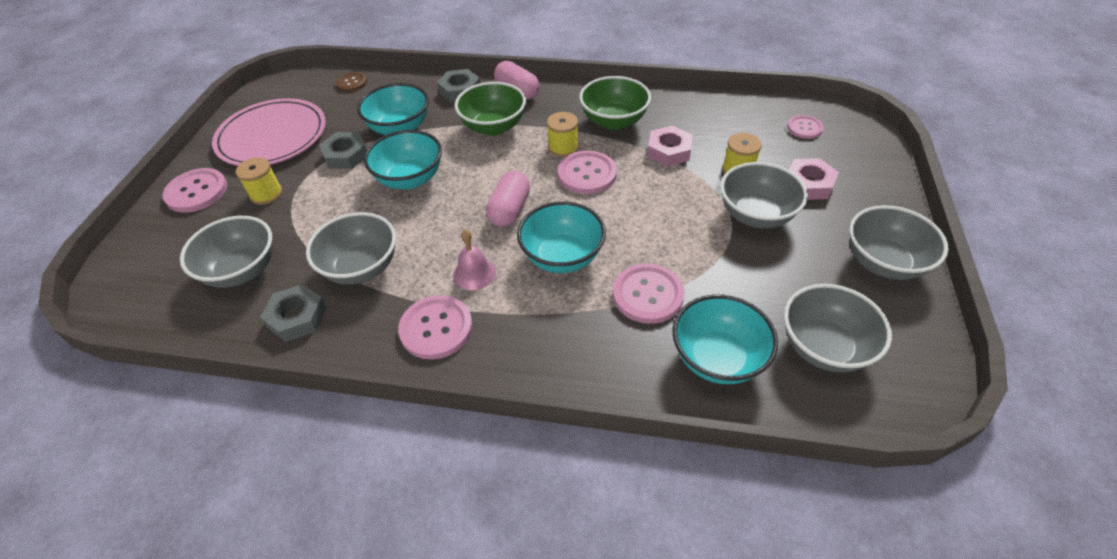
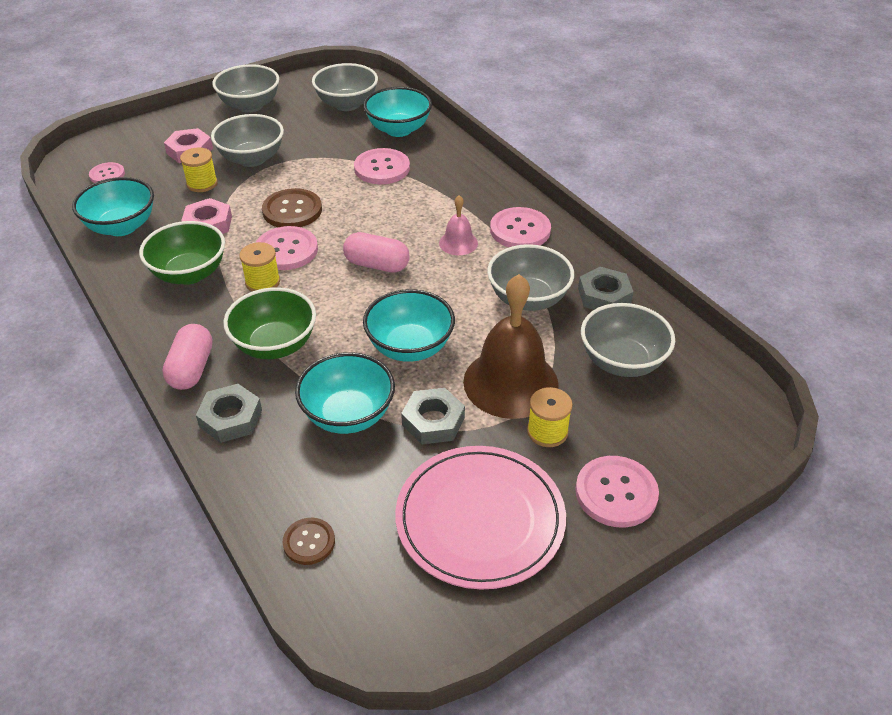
camera: 135 degrees left, 5 degrees down
pink capsule [486,171,530,227] -> pink capsule turned 45 degrees clockwise [343,232,410,273]
turquoise bowl [517,201,606,273] -> turquoise bowl moved to [72,177,154,236]
none -> brown button [262,188,322,227]
none -> brown bell [463,274,559,419]

